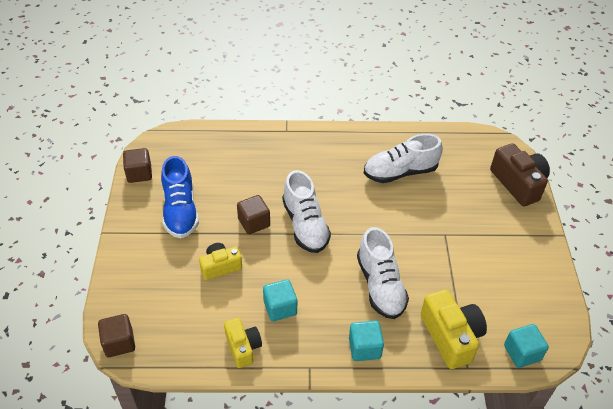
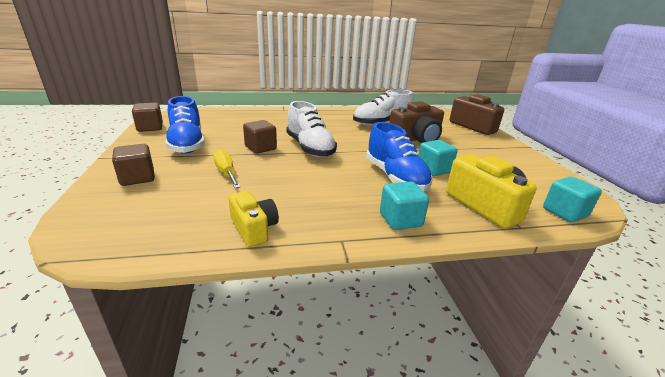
camera: 10 degrees left, 20 degrees down
brown cube [98,314,135,357] -> brown cube moved to [112,144,155,186]
yellow camera [199,243,242,280] -> yellow screwdriver [213,149,240,188]
turquoise cube [263,279,297,321] -> turquoise cube moved to [418,140,457,176]
white shoe [357,227,409,319] -> blue shoe [366,122,433,192]
none -> brown camera [389,101,444,143]

